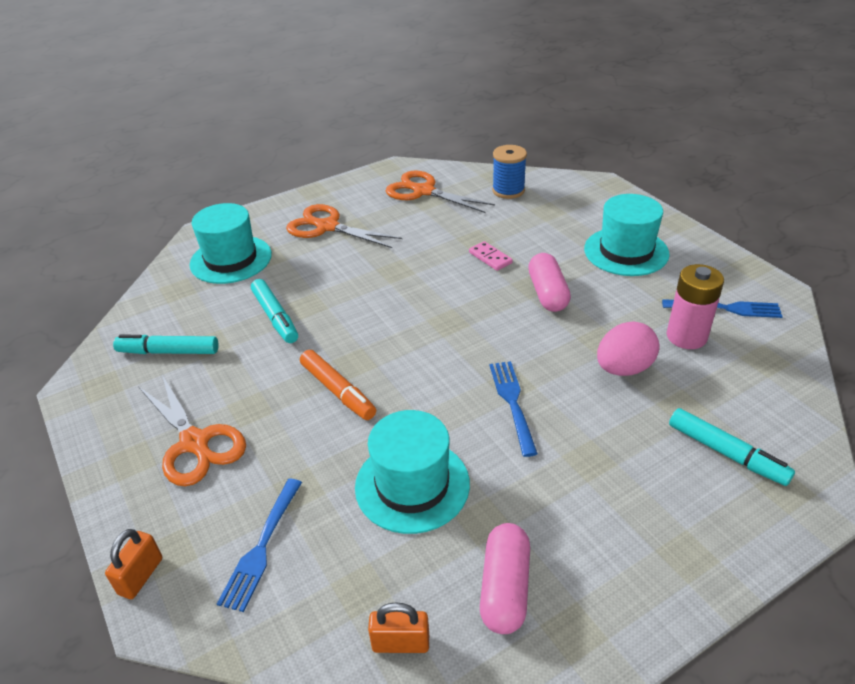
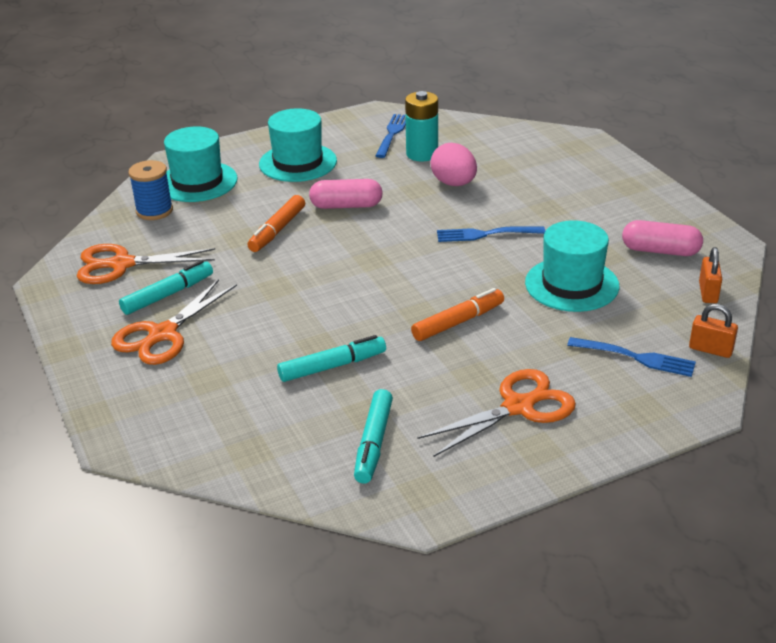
camera: 85 degrees left, 5 degrees down
orange padlock [105,529,162,599] -> orange padlock moved to [689,304,738,358]
turquoise hat [189,203,272,284] -> turquoise hat moved to [164,126,238,202]
orange scissors [385,170,495,213] -> orange scissors turned 45 degrees clockwise [77,244,215,284]
pink domino [469,241,513,271] -> orange marker [247,195,305,252]
pink battery [667,264,724,349] -> turquoise battery [405,91,438,162]
turquoise marker [669,408,795,486] -> turquoise marker moved to [119,260,213,315]

